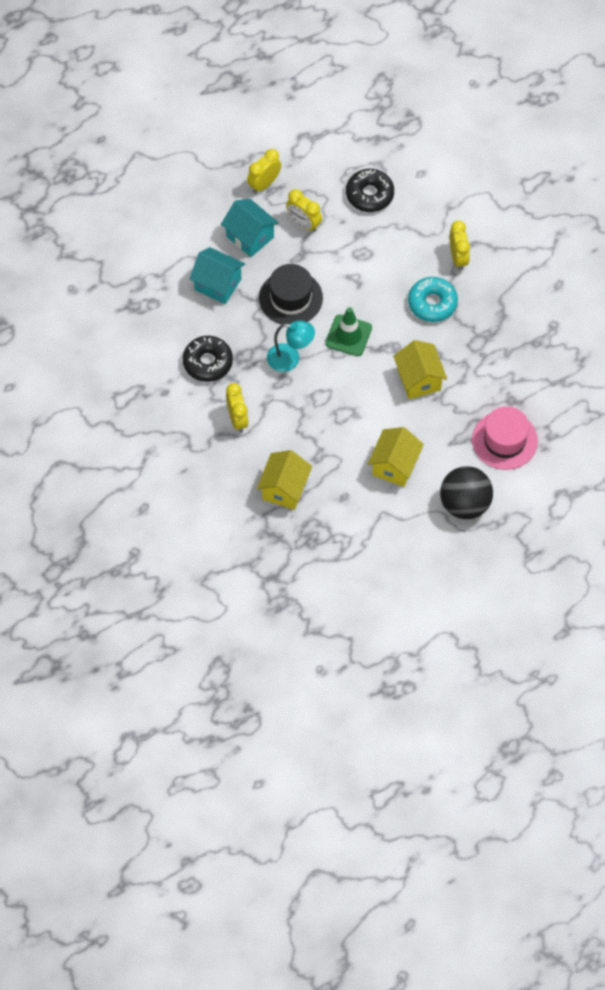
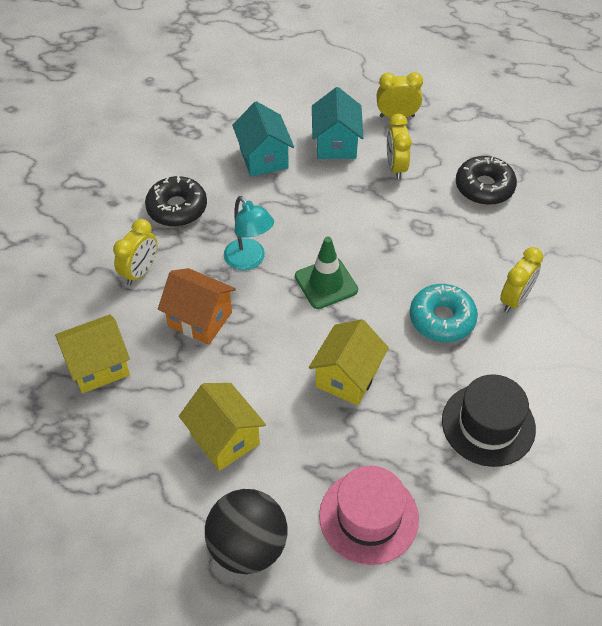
camera: 45 degrees right, 10 degrees down
black hat [259,264,323,325] -> black hat moved to [442,374,536,467]
yellow house [368,427,424,487] -> yellow house turned 75 degrees clockwise [179,383,266,471]
none -> orange house [158,268,236,345]

